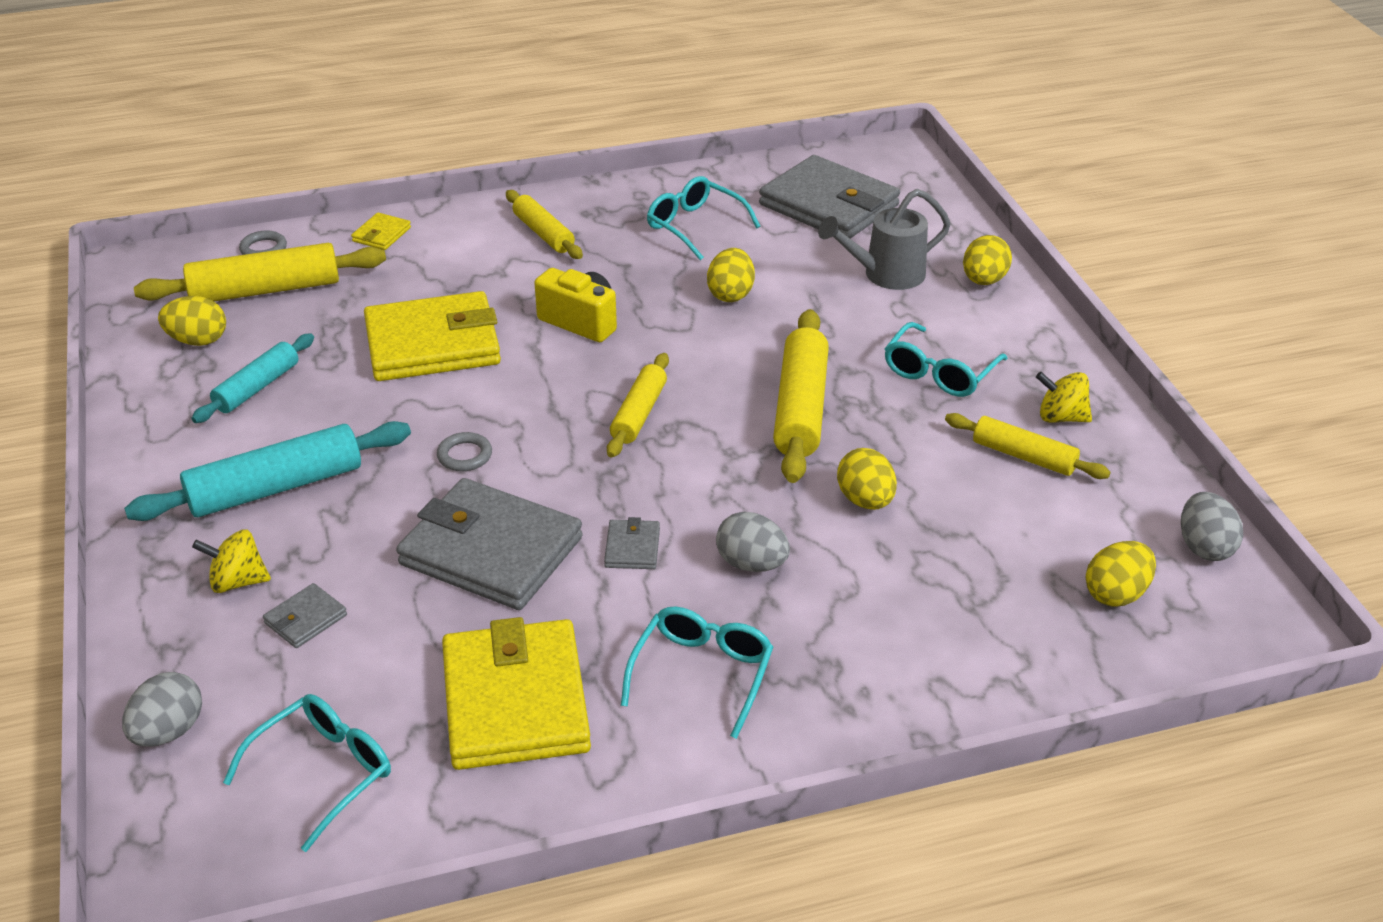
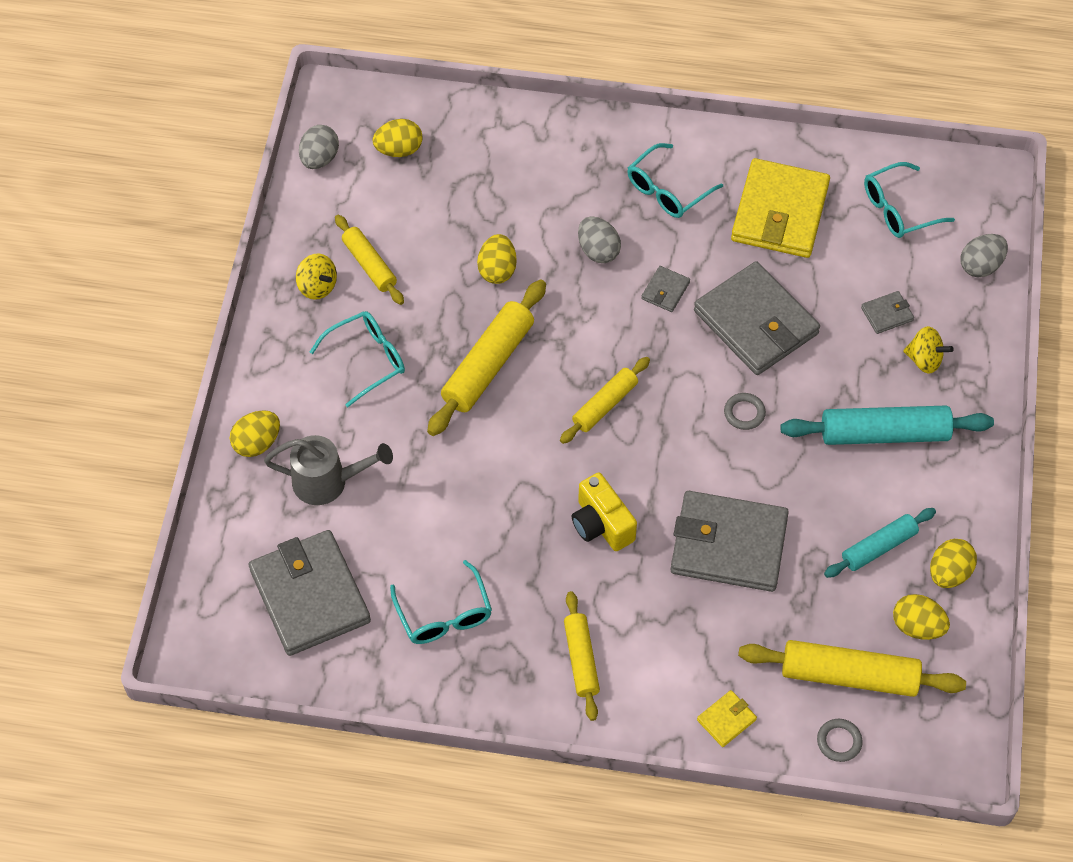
camera: 155 degrees left, 20 degrees up
yellow wallet [364,291,501,381] -> grey wallet [670,491,789,592]
yellow egg [707,248,755,302] -> yellow egg moved to [930,539,977,588]

